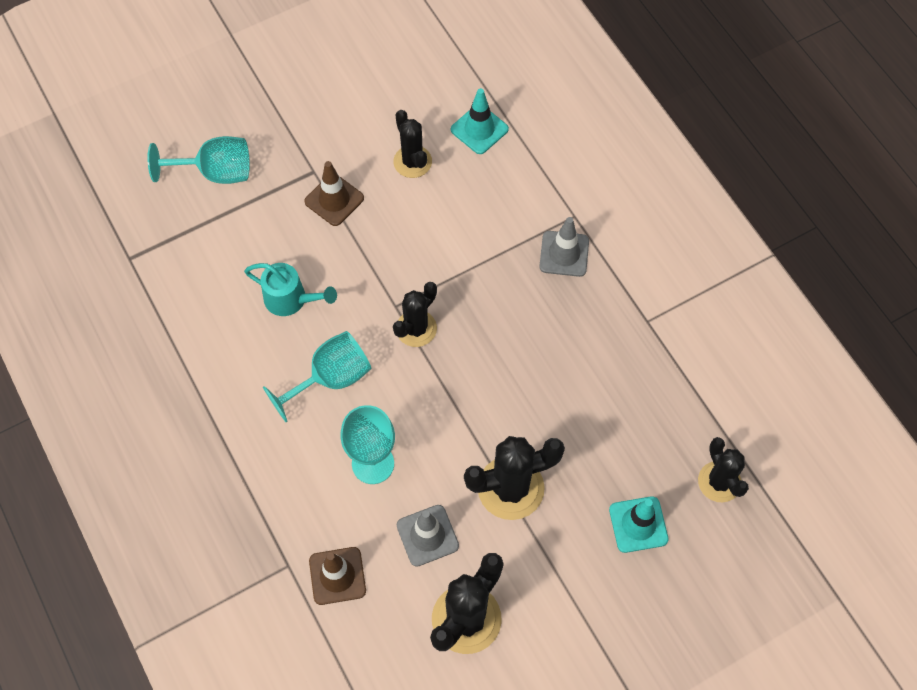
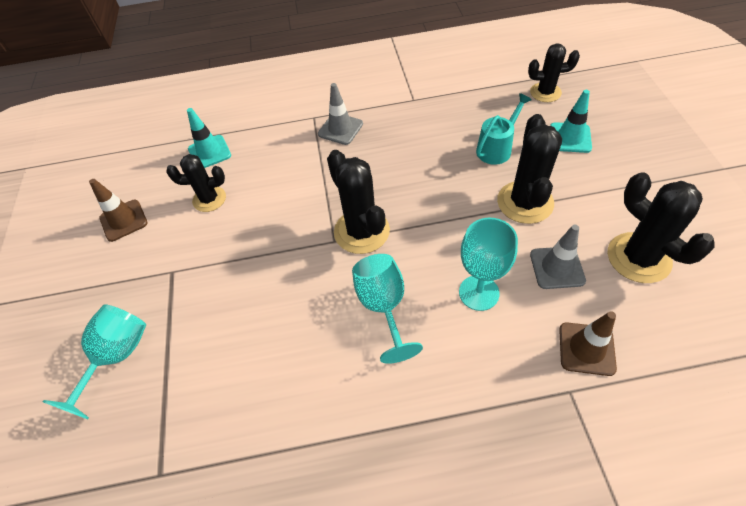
camera: 65 degrees left, 10 degrees down
turquoise watering can [244,263,337,316] -> turquoise watering can moved to [476,93,532,165]
brown traffic cone [304,161,364,226] -> brown traffic cone moved to [89,179,148,242]
black cactus [393,282,437,347] -> black cactus [327,150,390,254], size x1.54

